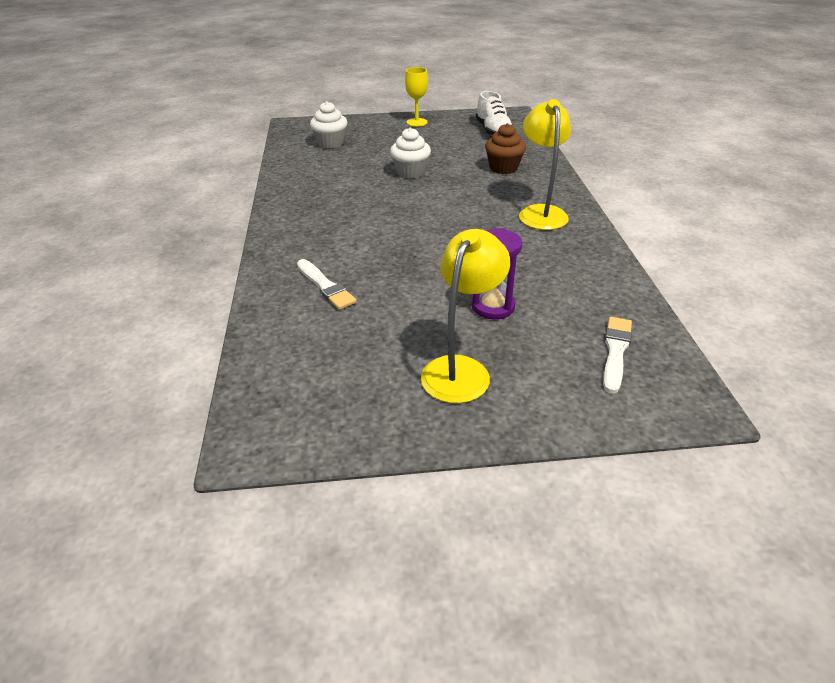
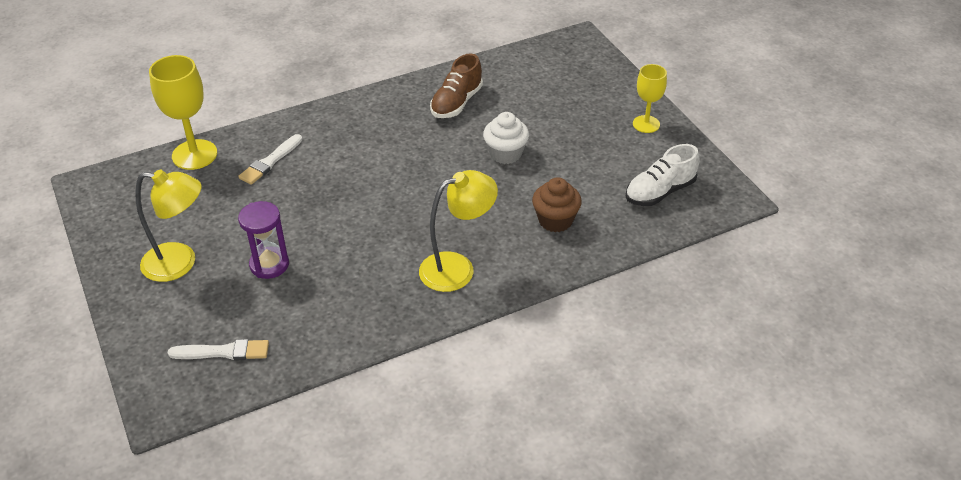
camera: 70 degrees right, 5 degrees up
white cupcake [310,101,347,149] -> none
none -> yellow goblet [149,55,217,170]
none -> brown shoe [430,53,483,118]

